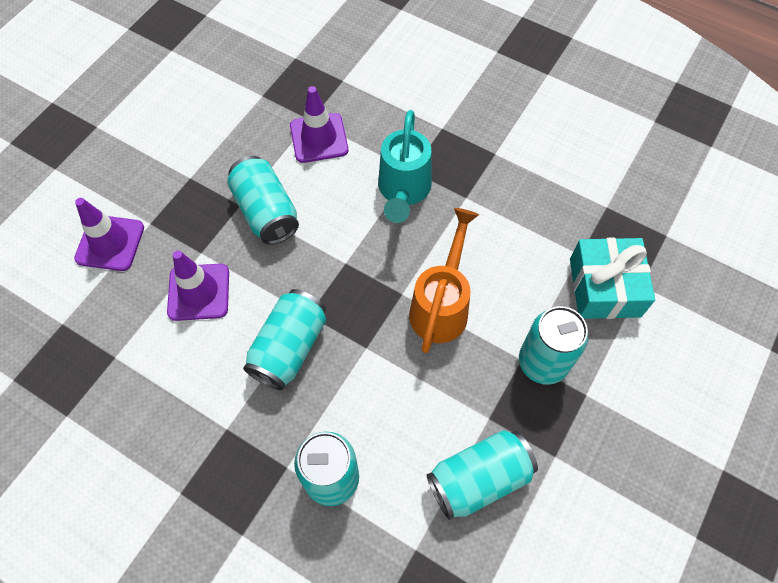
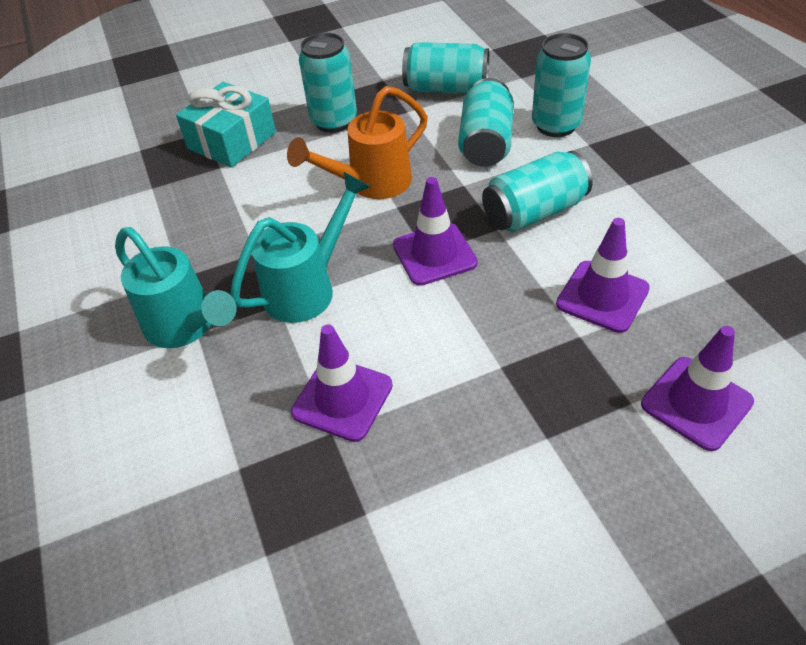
camera: 140 degrees left, 15 degrees down
turquoise can [227,156,299,245] -> turquoise can moved to [458,78,514,167]
none -> turquoise watering can [115,227,236,348]
none -> purple traffic cone [393,177,478,286]

